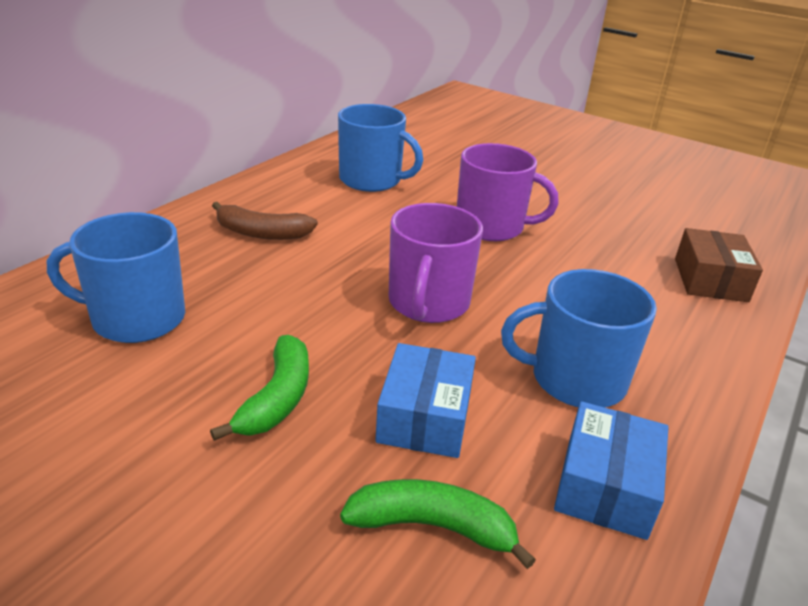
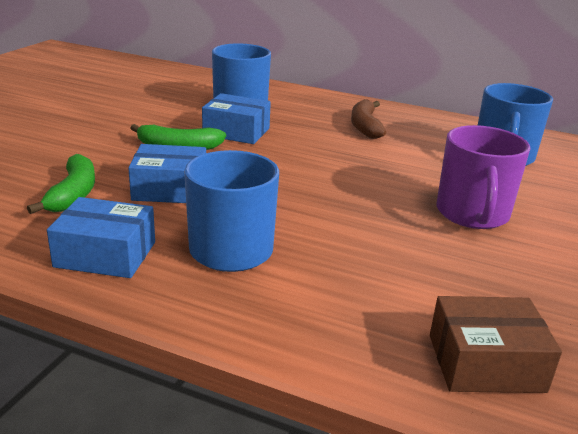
camera: 80 degrees right, 5 degrees down
purple mug [389,203,483,323] -> none
none -> blue box [202,93,271,144]

